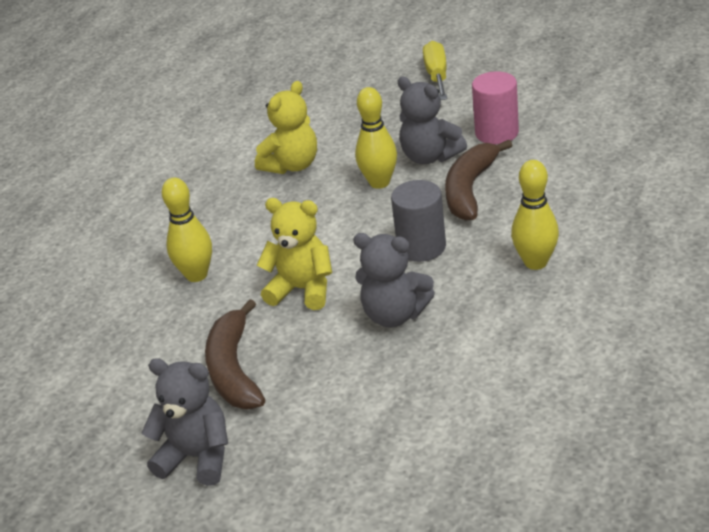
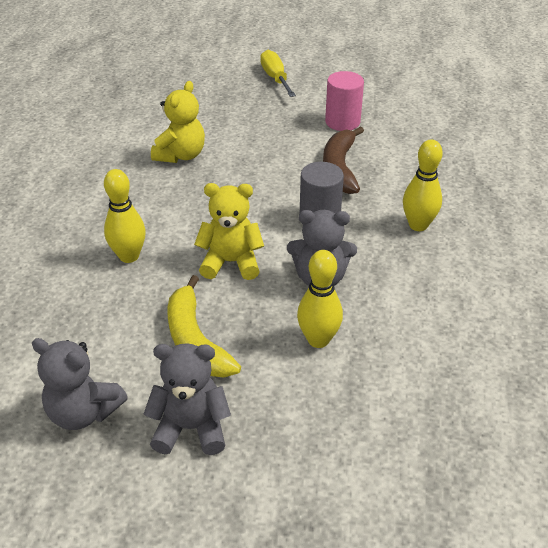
camera: 20 degrees left, 5 degrees up
brown banana [205,299,266,409] -> yellow banana [167,275,241,378]
yellow bowling pin [355,87,397,189] -> yellow bowling pin moved to [297,250,343,348]
grey teddy bear [398,77,467,164] -> grey teddy bear moved to [32,338,128,430]

